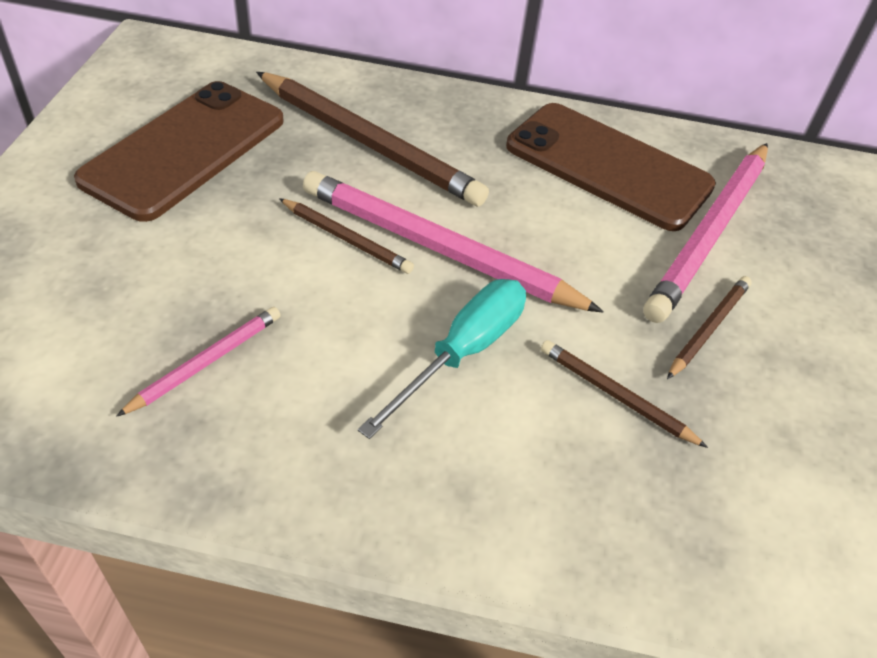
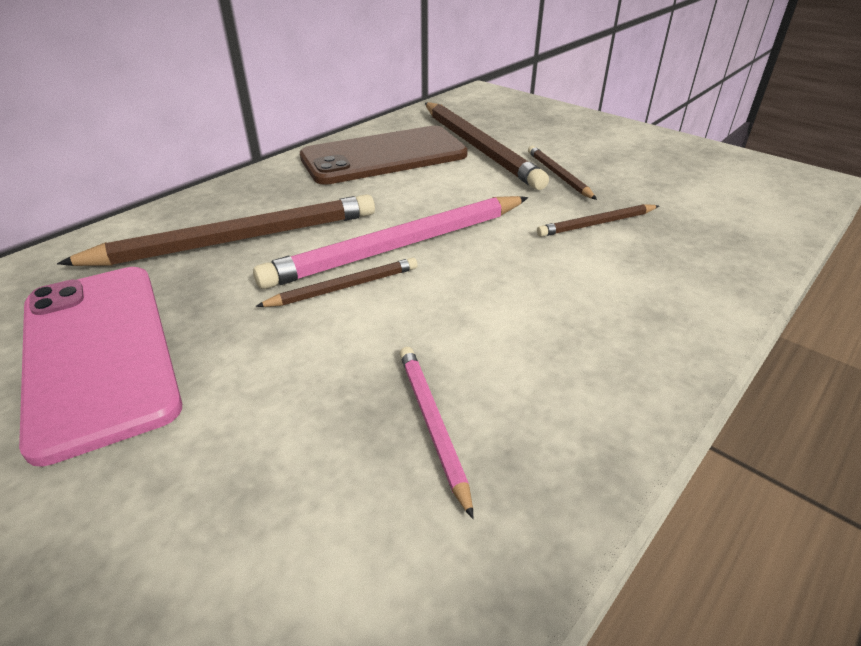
camera: 55 degrees left, 10 degrees down
brown phone [74,81,284,222] -> pink phone [19,267,182,467]
turquoise screwdriver [358,279,526,439] -> none
pink pencil [643,143,768,323] -> brown pencil [425,102,549,190]

